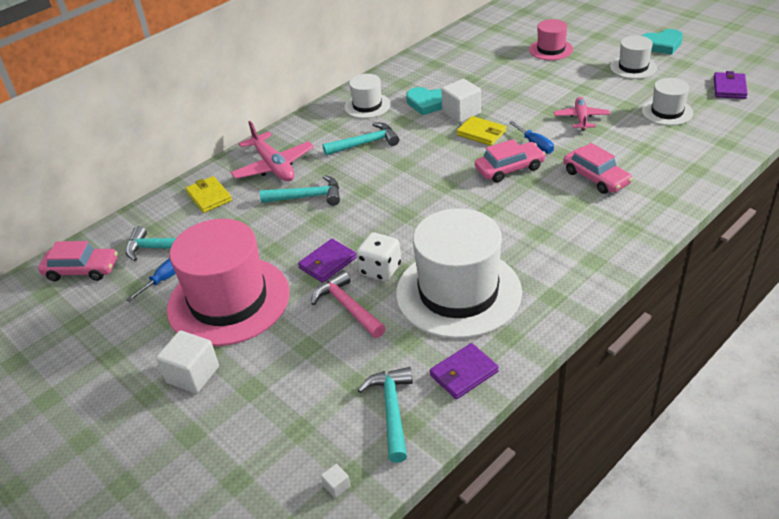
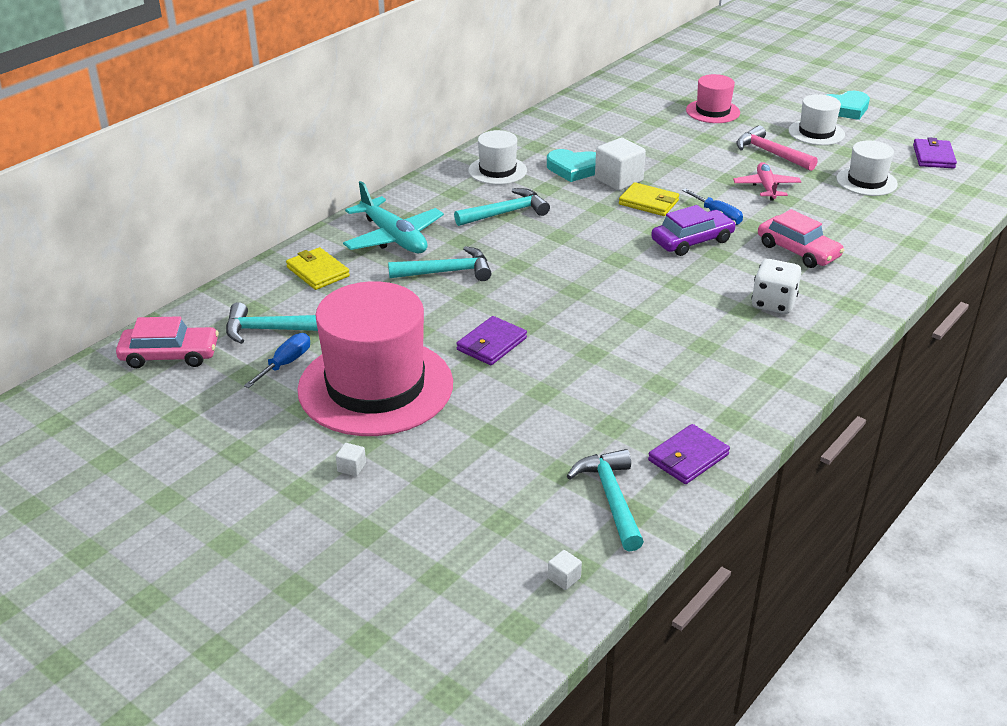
camera: 10 degrees left, 5 degrees down
white cube [156,330,219,393] -> white cube [336,443,366,476], size x0.44
pink plane [231,121,314,181] -> turquoise plane [343,181,444,253]
pink hammer [311,270,386,338] -> pink hammer moved to [736,125,818,171]
white dice [356,232,401,281] -> white dice moved to [751,259,801,314]
white hat [396,208,522,339] -> none
pink car [475,139,546,182] -> purple car [651,205,736,256]

